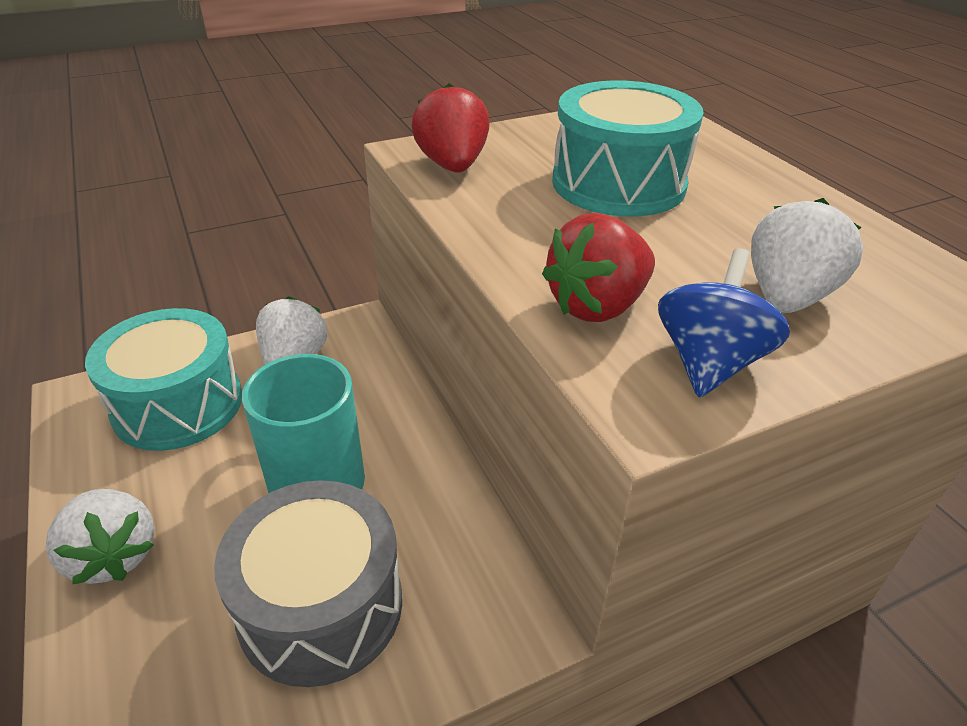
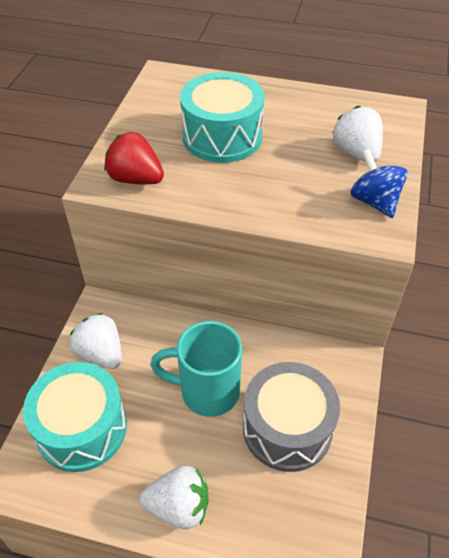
camera: 50 degrees left, 10 degrees up
red strawberry [542,213,655,322] -> none

